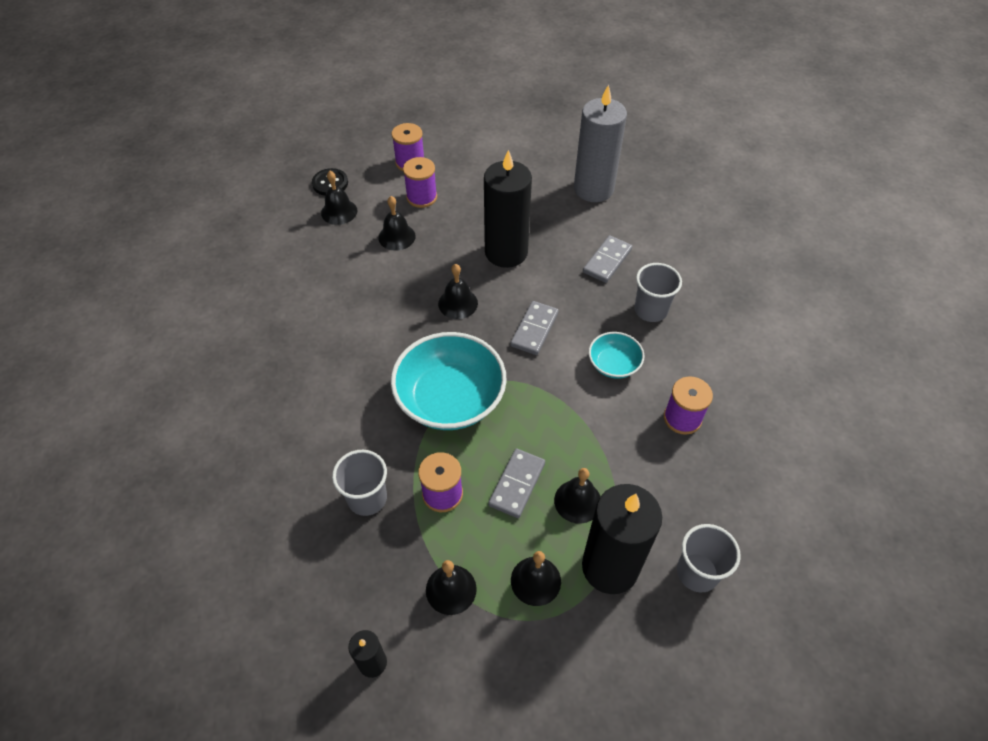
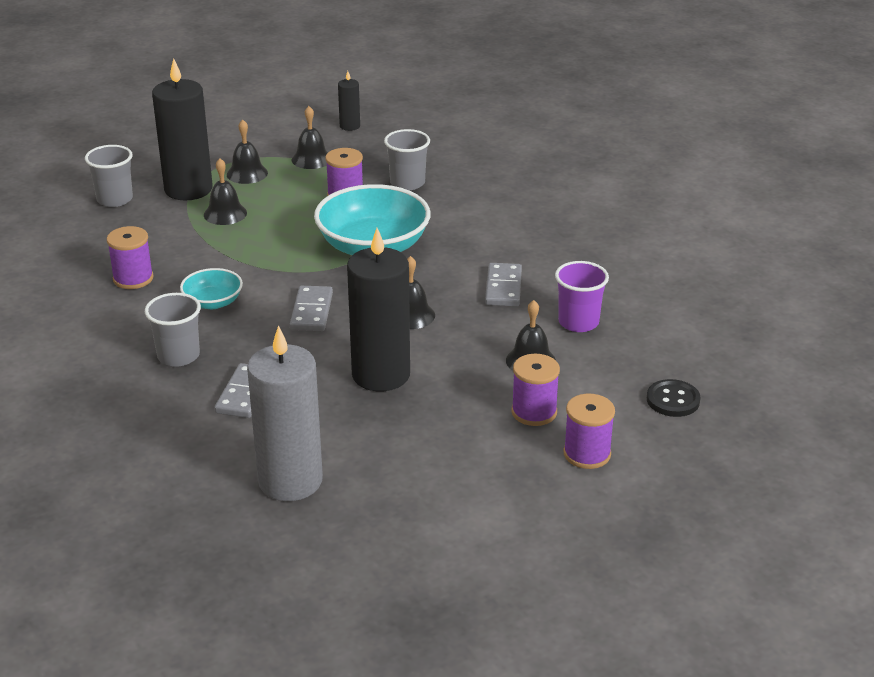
camera: 160 degrees right, 20 degrees down
black bell [321,171,357,225] -> none
grey domino [488,448,545,518] -> grey domino moved to [485,263,522,307]
none -> purple cup [555,261,609,332]

